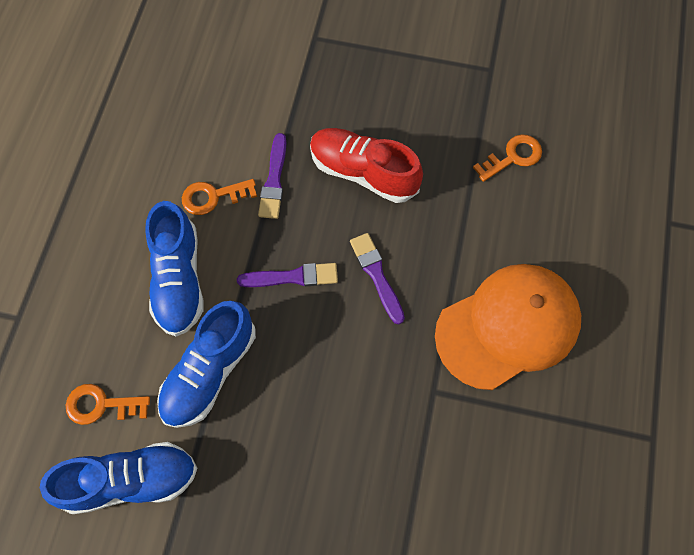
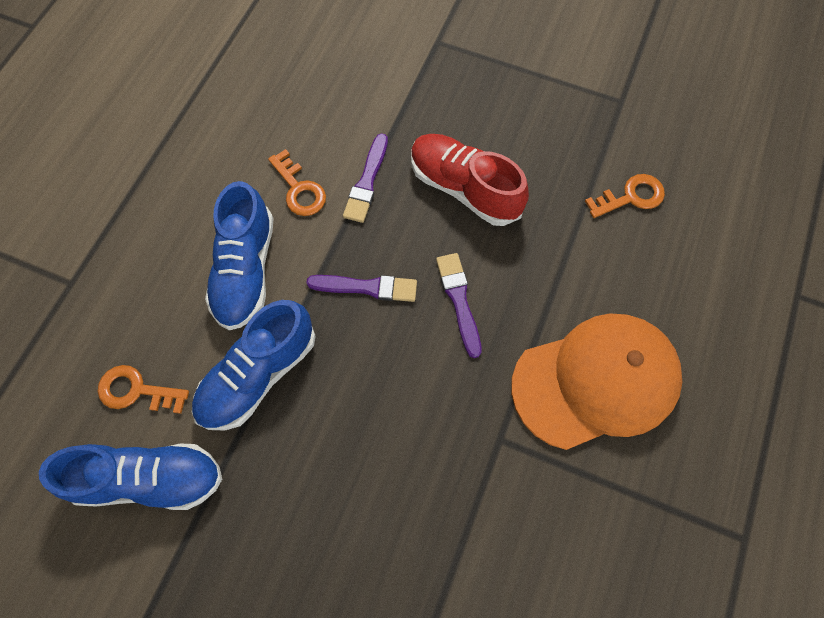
camera: 10 degrees right, 0 degrees up
orange key [182,179,257,215] -> orange key turned 120 degrees counterclockwise [268,149,326,216]

